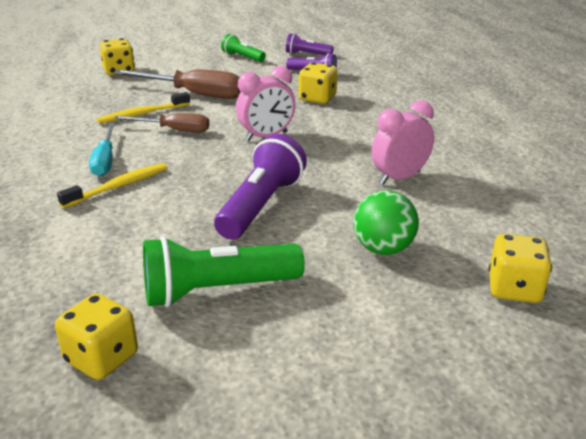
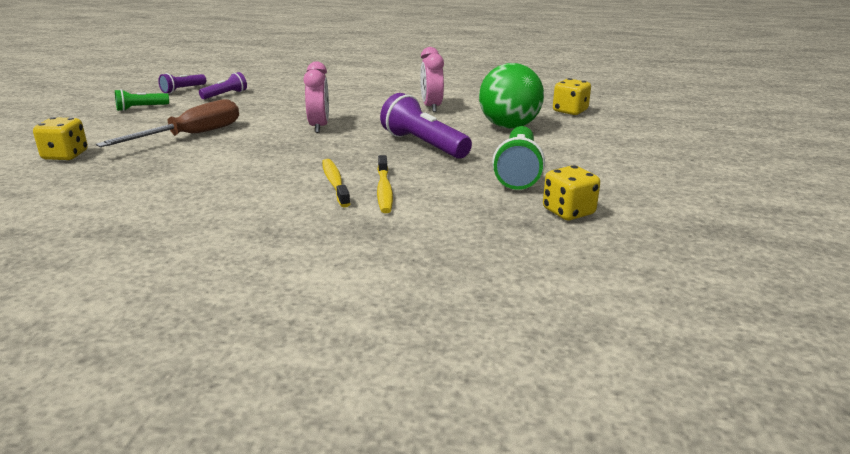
camera: 65 degrees left, 5 degrees down
turquoise screwdriver [89,123,115,176] -> none
yellow toothbrush [97,92,190,124] -> yellow toothbrush moved to [377,155,393,213]
brown screwdriver [114,113,209,132] -> none
yellow dice [299,63,337,104] -> none
green ball [354,190,419,255] -> green ball [479,63,544,129], size x1.50

